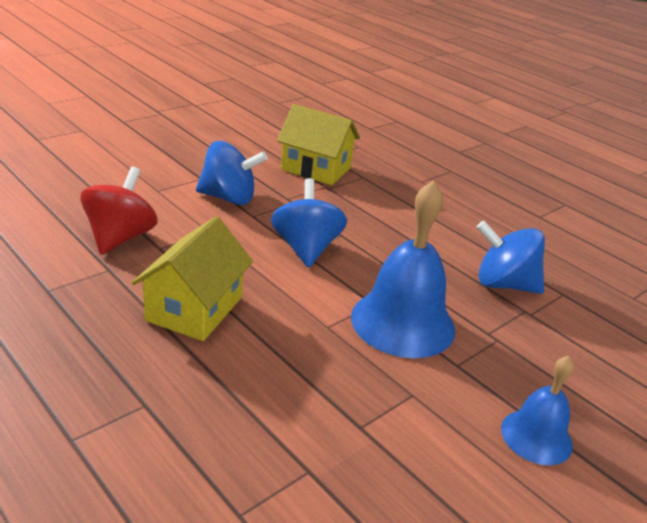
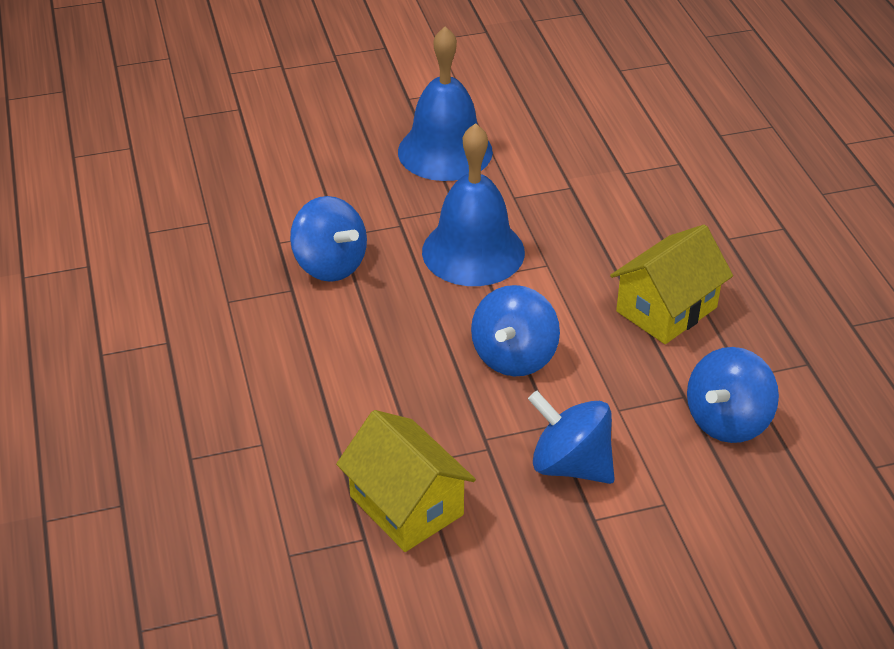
camera: 150 degrees left, 10 degrees up
red spinning top [80,167,158,255] -> blue spinning top [687,347,779,443]
blue bell [501,356,574,465] -> blue bell [398,27,493,181], size x1.76

